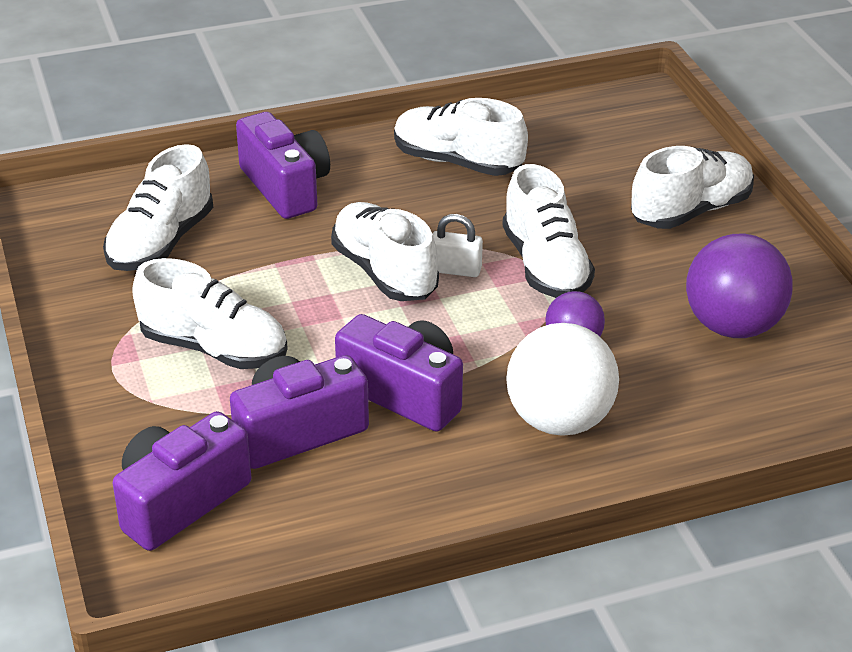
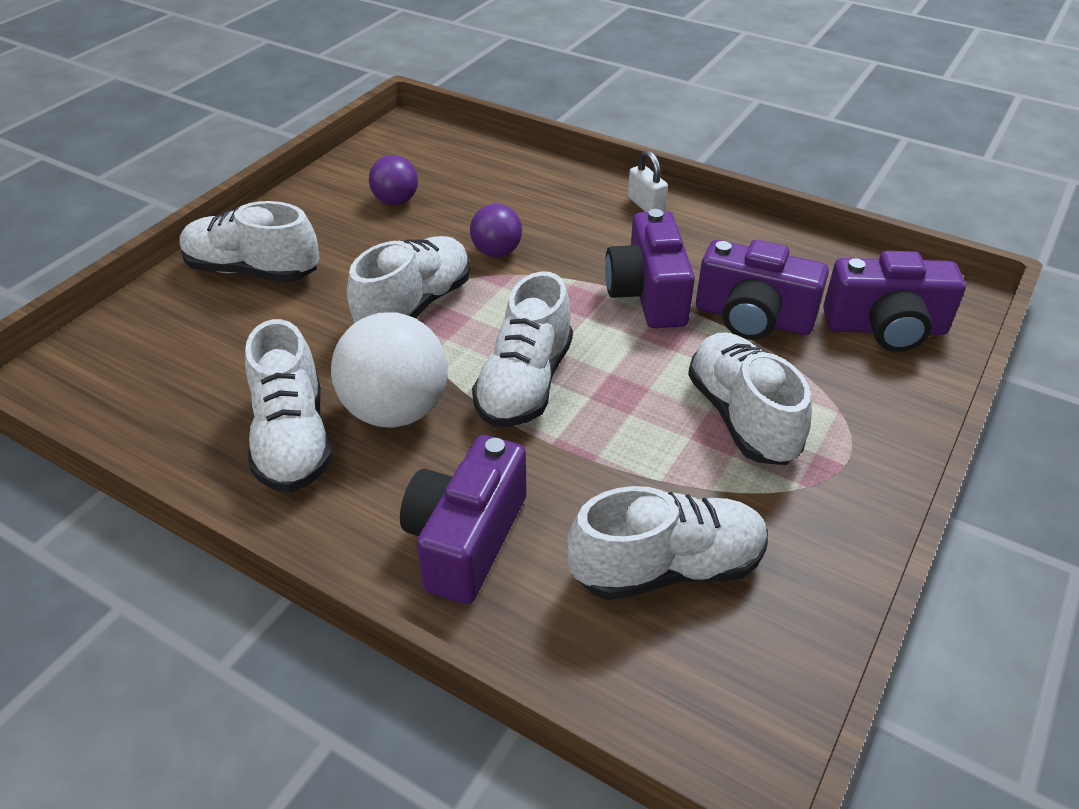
camera: 130 degrees left, 5 degrees up
white padlock [432,214,483,277] -> white padlock moved to [628,150,668,212]
white ball [506,323,619,436] -> white ball moved to [331,312,448,428]
purple ball [686,233,792,338] -> purple ball [369,155,418,205], size x0.56

